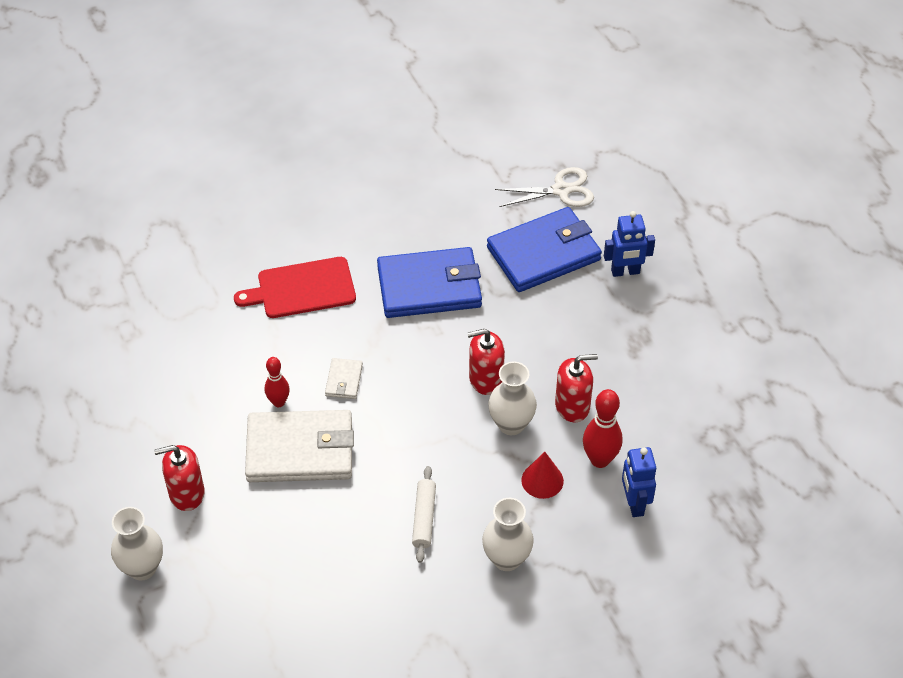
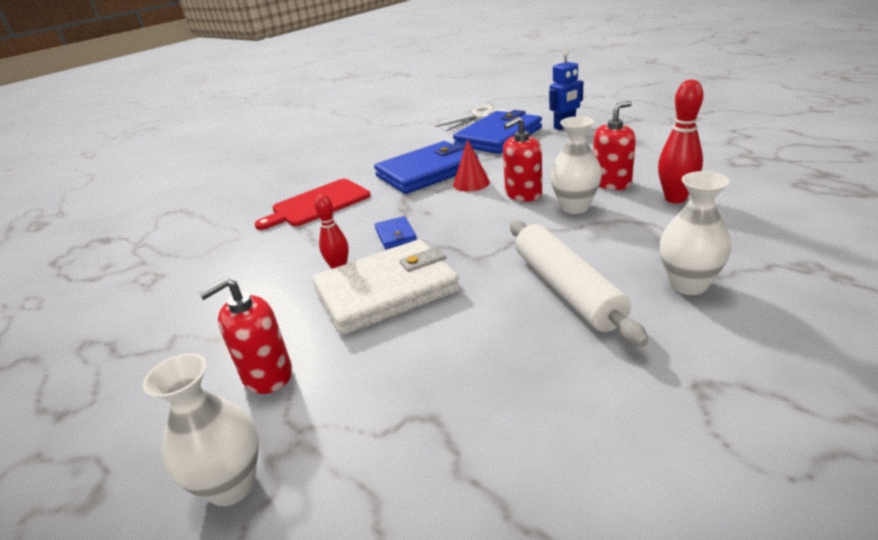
camera: 20 degrees left, 20 degrees down
white wallet [325,358,363,399] -> blue wallet [375,216,417,249]
white rolling pin [412,466,436,563] -> white rolling pin [510,220,649,347], size x1.73
red cone [521,452,564,499] -> red cone moved to [453,139,490,192]
blue robot [622,447,656,517] -> none

